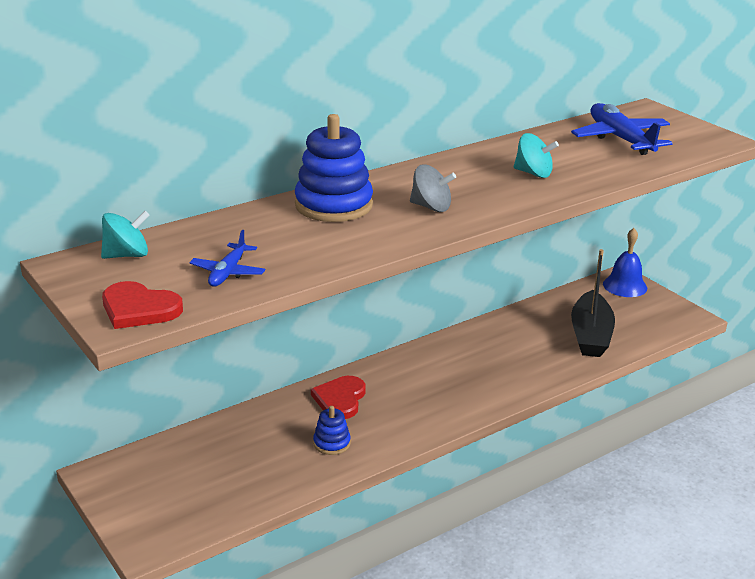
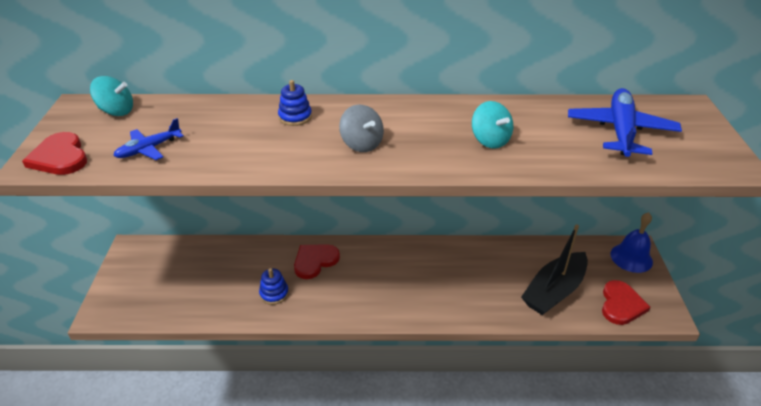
camera: 35 degrees right, 10 degrees up
blue stacking toy [295,114,373,222] -> blue stacking toy [278,80,312,126], size x0.50
none -> red heart [602,280,650,325]

